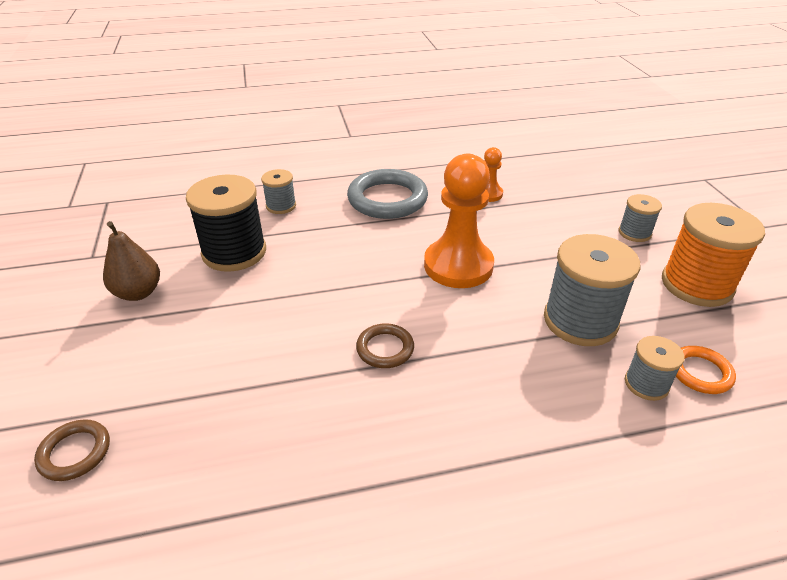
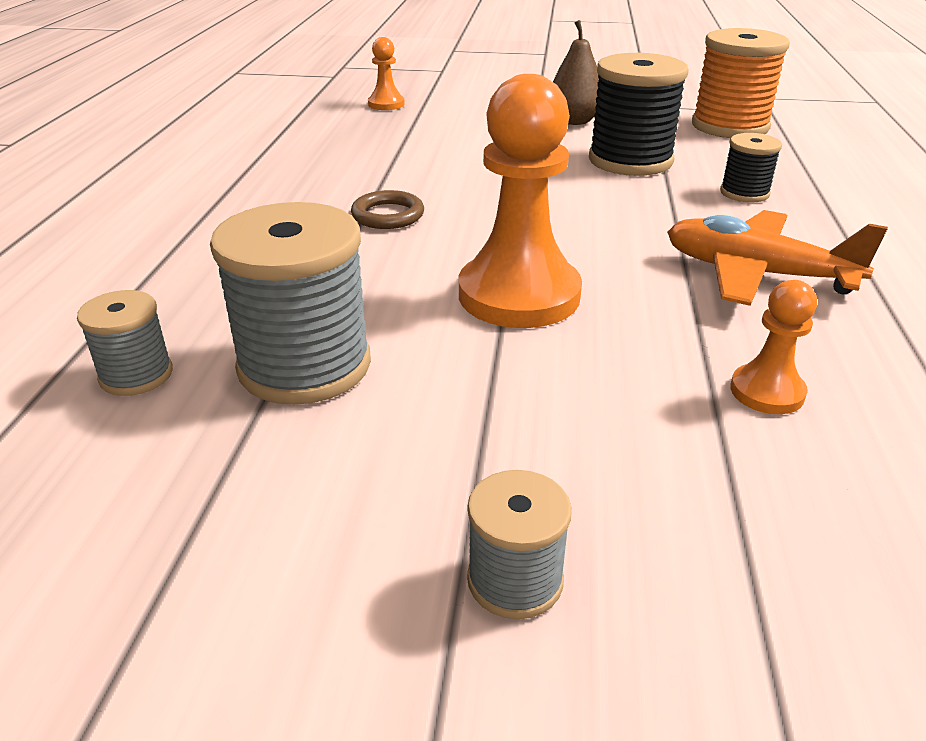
camera: 110 degrees right, 5 degrees down
brown ring [34,419,110,481] -> orange pawn [368,37,405,110]
grey spool [261,169,296,214] -> black spool [720,133,782,203]
grey ring [347,169,428,219] -> orange plane [667,210,888,306]
orange spool [662,203,765,307] -> orange spool moved to [692,28,790,138]
orange ring [676,346,736,394] -> none

